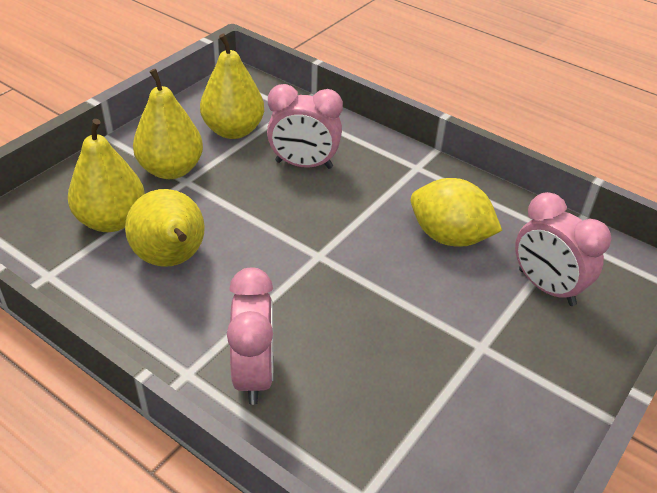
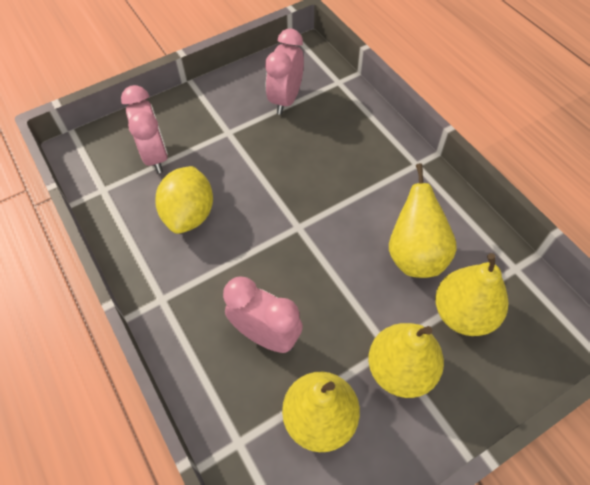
camera: 155 degrees left, 15 degrees up
pink clock [227,268,273,405] -> pink clock moved to [265,29,304,115]
yellow lemon [411,178,502,247] -> yellow lemon turned 45 degrees clockwise [155,166,213,234]

